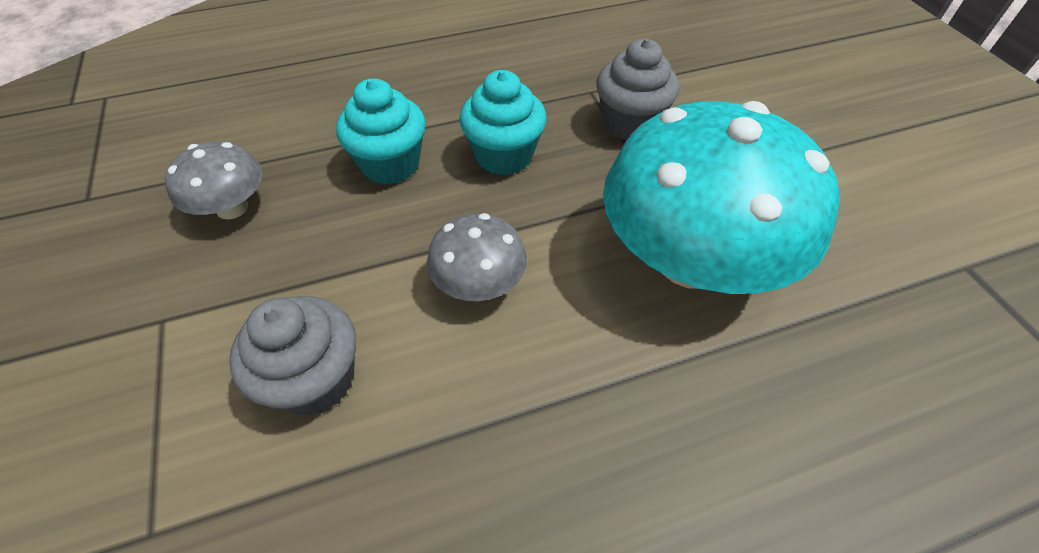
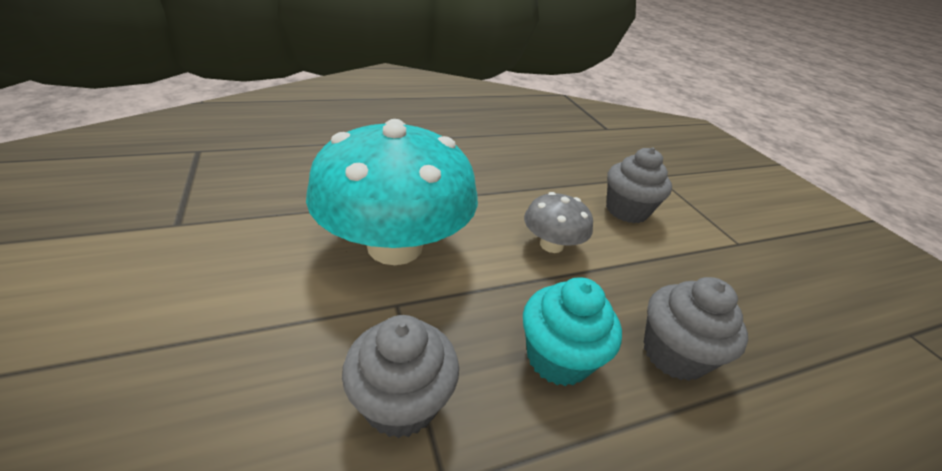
camera: 175 degrees right, 15 degrees down
grey mushroom [165,141,263,220] -> none
turquoise cupcake [336,78,426,185] -> grey cupcake [644,277,748,381]

